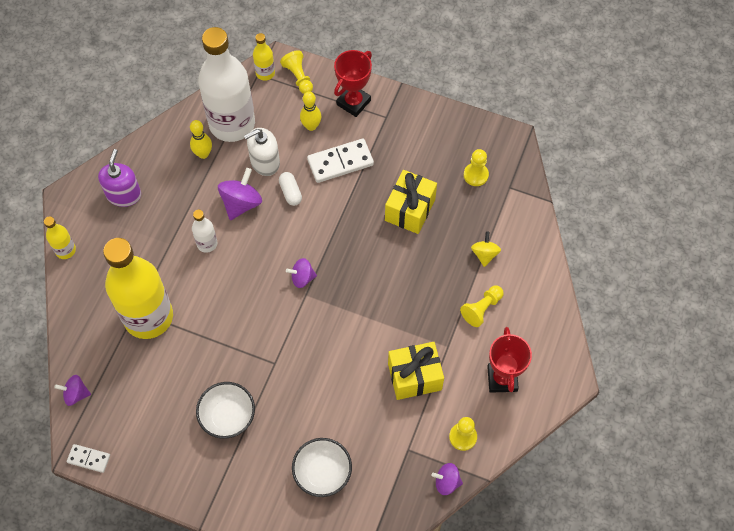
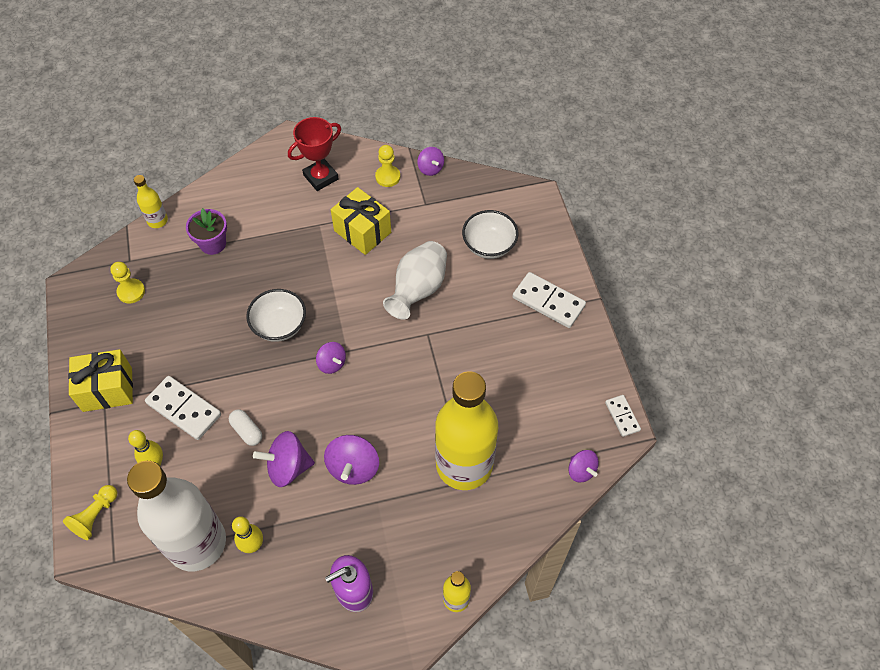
camera: 125 degrees left, 5 degrees down
white bottle [192,210,217,253] -> purple spinning top [324,435,379,485]
white bowl [196,382,255,439] -> white bowl moved to [246,289,306,342]
white soap dispenser [244,128,280,176] -> none
yellow bottle [253,33,275,81] -> yellow bottle moved to [134,175,168,228]
white capsule [279,172,302,206] -> white capsule turned 75 degrees counterclockwise [228,409,262,446]
red trophy [334,50,372,117] -> none
yellow gift [385,170,437,234] -> yellow gift moved to [68,349,133,412]
yellow pawn [460,286,504,327] -> none
yellow spinning top [471,231,501,267] -> purple flower pot [186,208,227,255]
none -> white vase [383,241,447,320]
none -> white domino [512,272,586,328]

